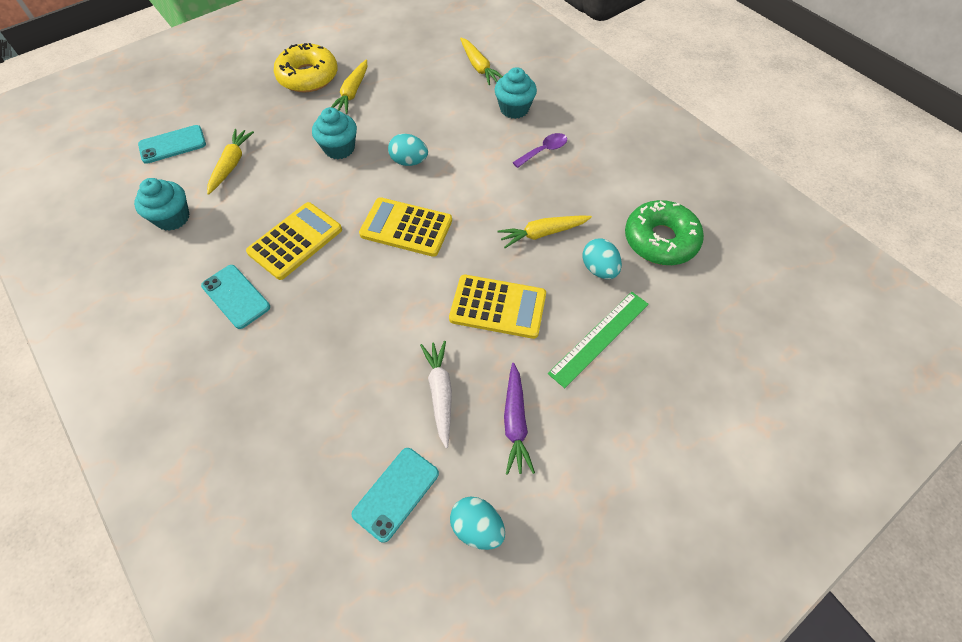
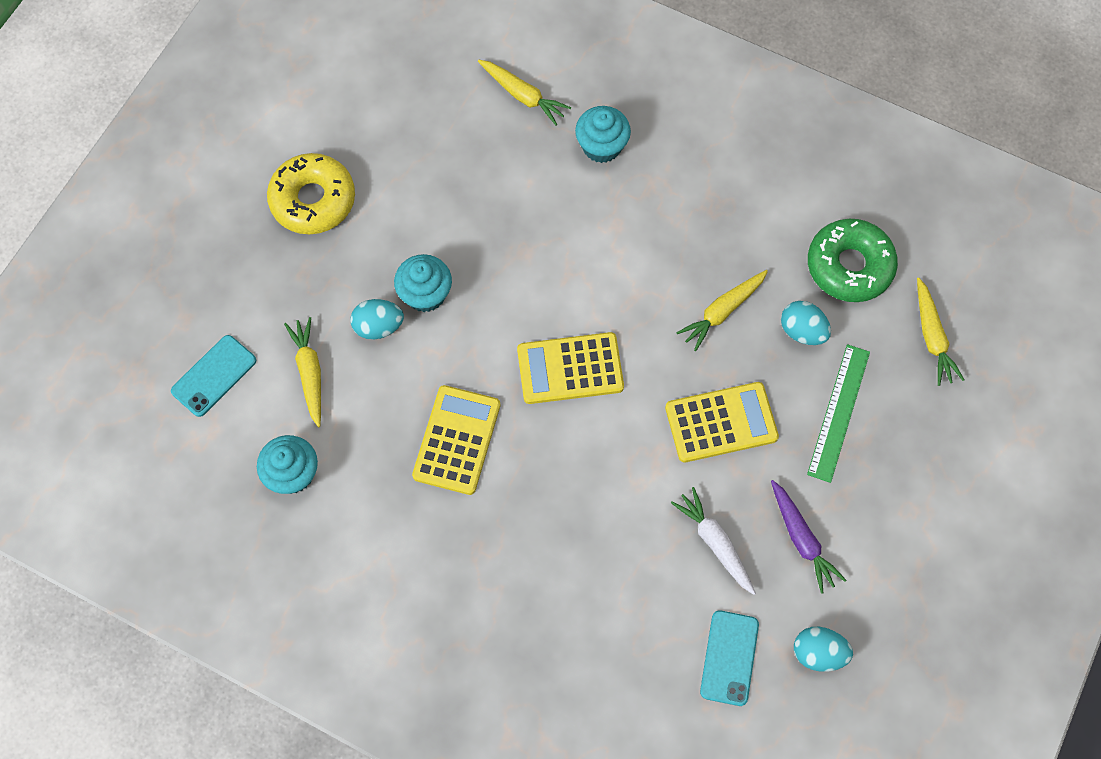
camera: 25 degrees left, 10 degrees up
turquoise phone [201,265,270,329] -> none
yellow carrot [331,60,367,114] -> yellow carrot moved to [917,278,964,386]
turquoise egg [388,134,428,166] -> turquoise egg moved to [350,299,404,340]
purple spoon [512,133,567,168] -> none

